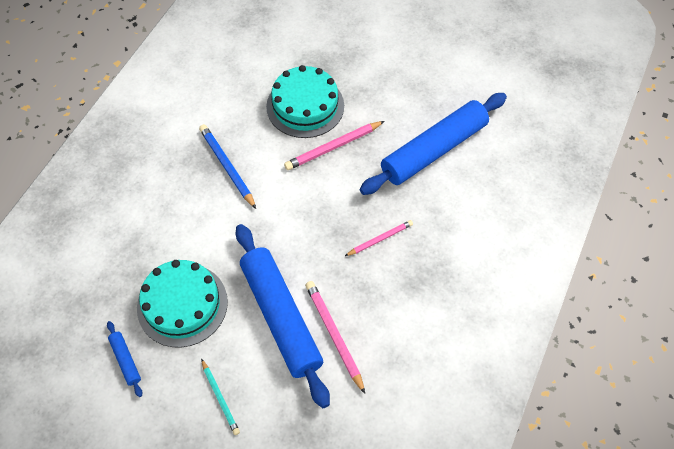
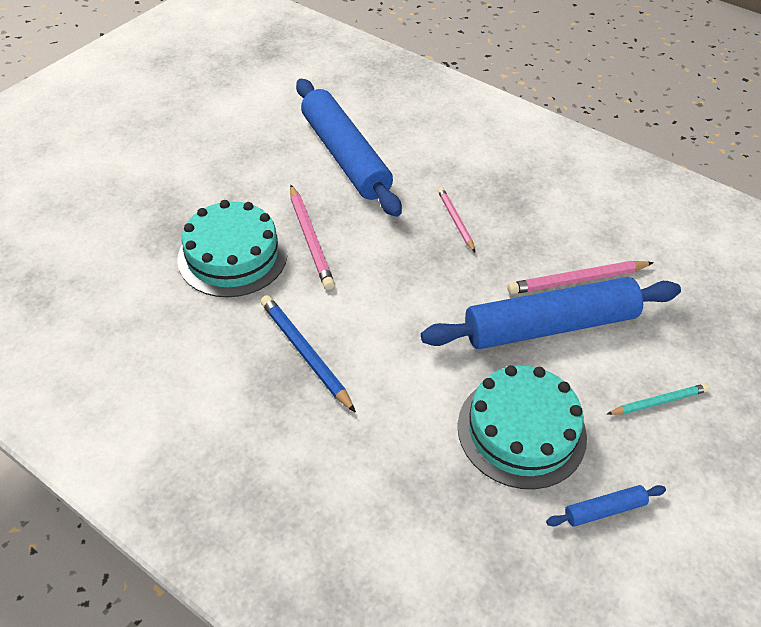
camera: 80 degrees left, 10 degrees down
blue pencil [199,124,256,209] -> blue pencil turned 75 degrees clockwise [260,295,356,413]

